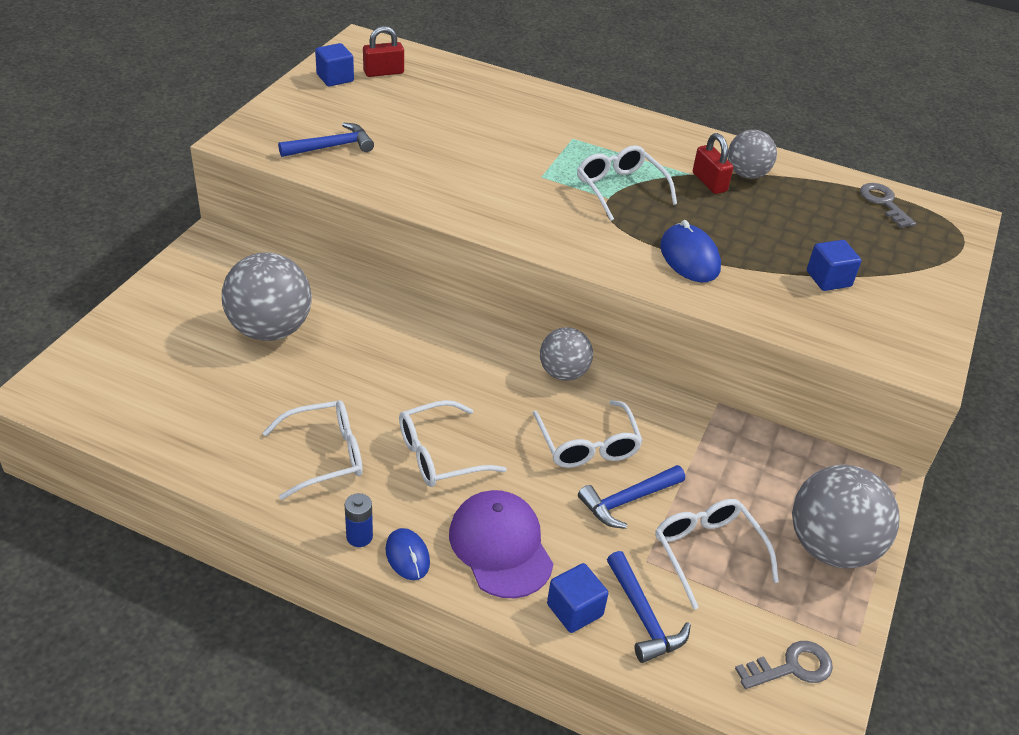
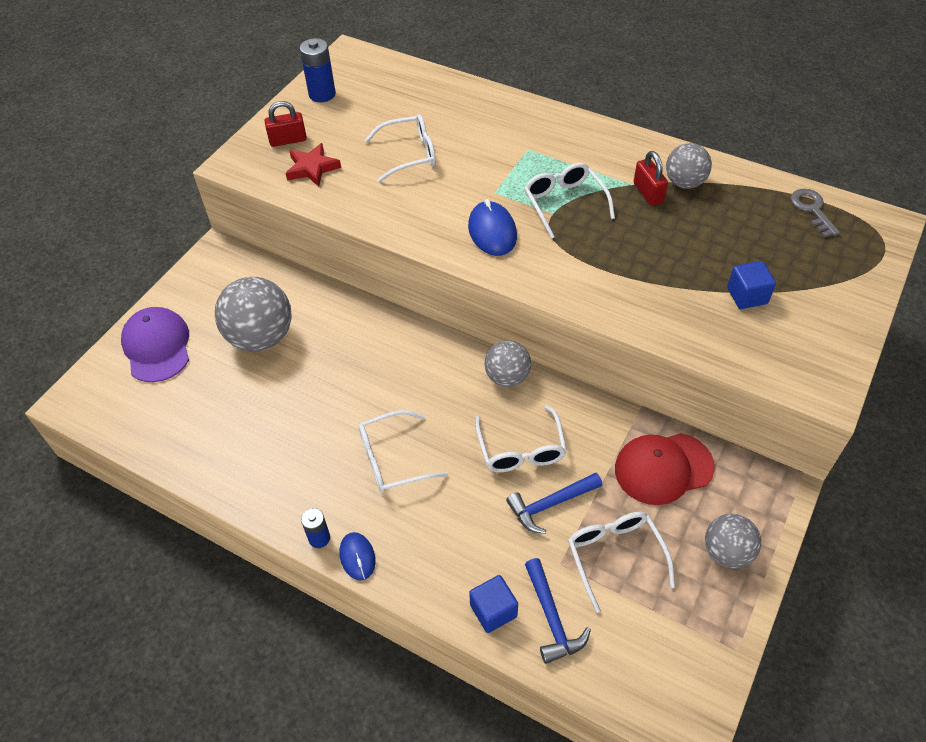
camera: 10 degrees right, 10 degrees up
white glasses [263,400,363,500] -> white glasses moved to [365,114,436,182]
blue hammer [278,122,374,157] -> red star [286,143,341,187]
blue cube [315,43,354,87] -> blue battery [300,38,336,102]
red padlock [363,26,404,77] -> red padlock moved to [264,101,307,147]
purple cap [449,490,553,598] -> purple cap moved to [121,307,189,382]
blue mouse [660,220,721,282] -> blue mouse moved to [468,199,517,256]
grey key [735,641,833,689] -> none
grey ball [792,465,900,568] -> grey ball [705,514,761,569], size x0.60
none -> red cap [615,433,715,505]

